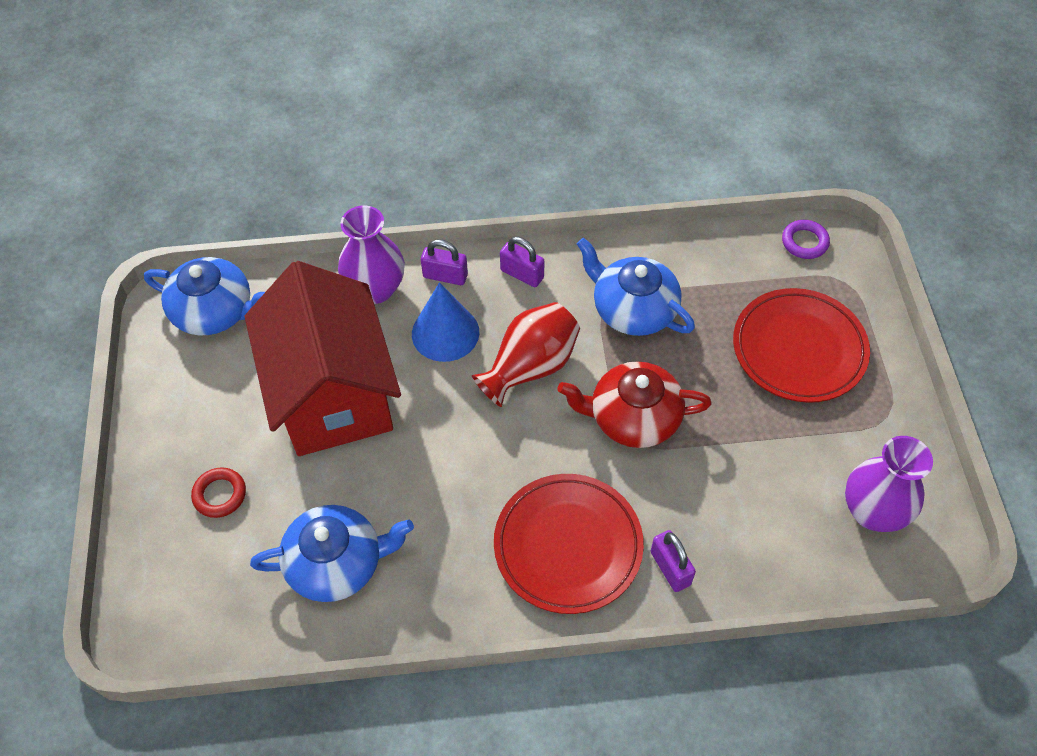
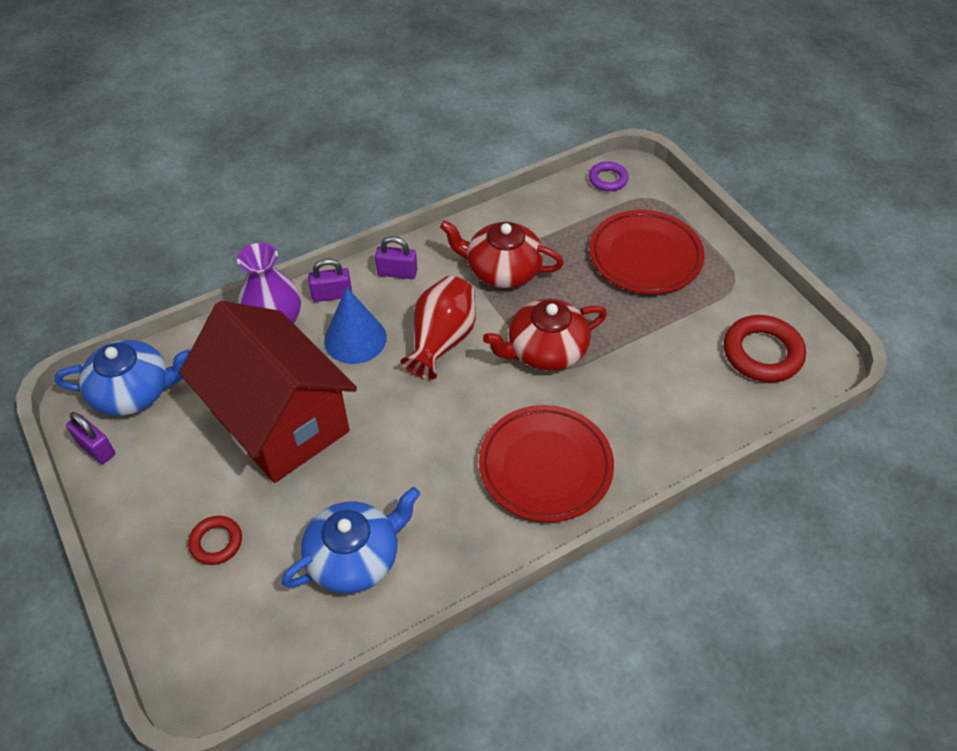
camera: 25 degrees left, 5 degrees down
blue teapot [577,238,695,336] -> red teapot [440,220,564,288]
purple padlock [651,530,696,592] -> purple padlock moved to [66,412,115,464]
purple vase [845,436,933,532] -> red ring [724,315,806,382]

